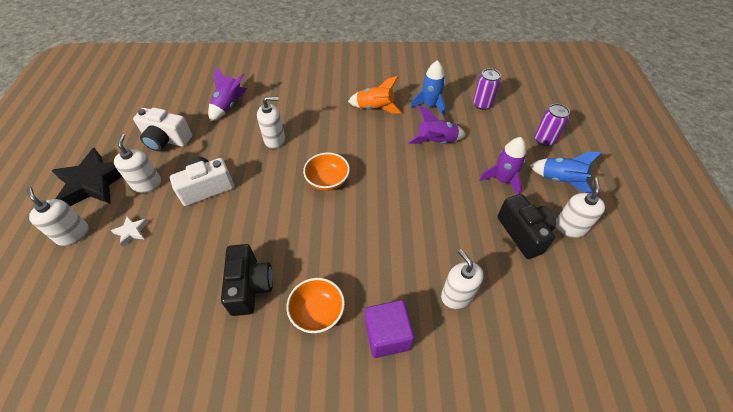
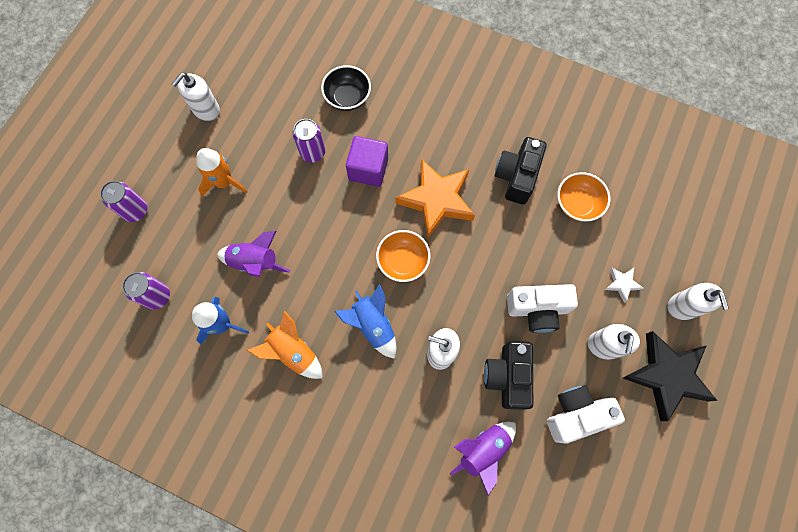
camera: 155 degrees left, 20 degrees up
white camera [133,107,192,151] -> white camera turned 60 degrees counterclockwise [547,385,625,443]
orange bowl [286,278,345,333] -> orange bowl moved to [557,172,610,222]
purple cube [365,300,414,358] -> purple cube moved to [346,136,388,187]
white soap dispenser [441,249,484,309] -> black bowl [321,65,371,111]
purple rocket [479,137,526,195] -> orange rocket [196,148,247,197]
black camera [497,194,556,259] -> black camera moved to [484,341,533,410]
blue rocket [529,152,602,193] -> blue rocket moved to [334,284,397,359]
none -> purple can [293,119,325,163]
none -> orange star [395,159,475,238]

